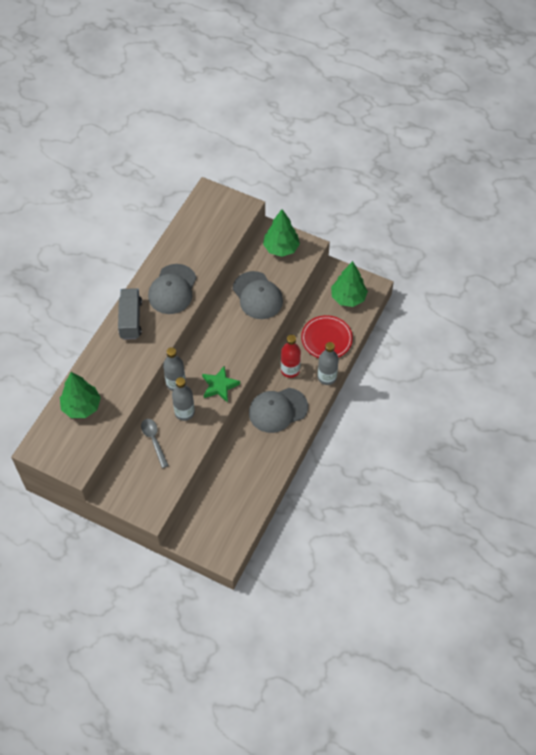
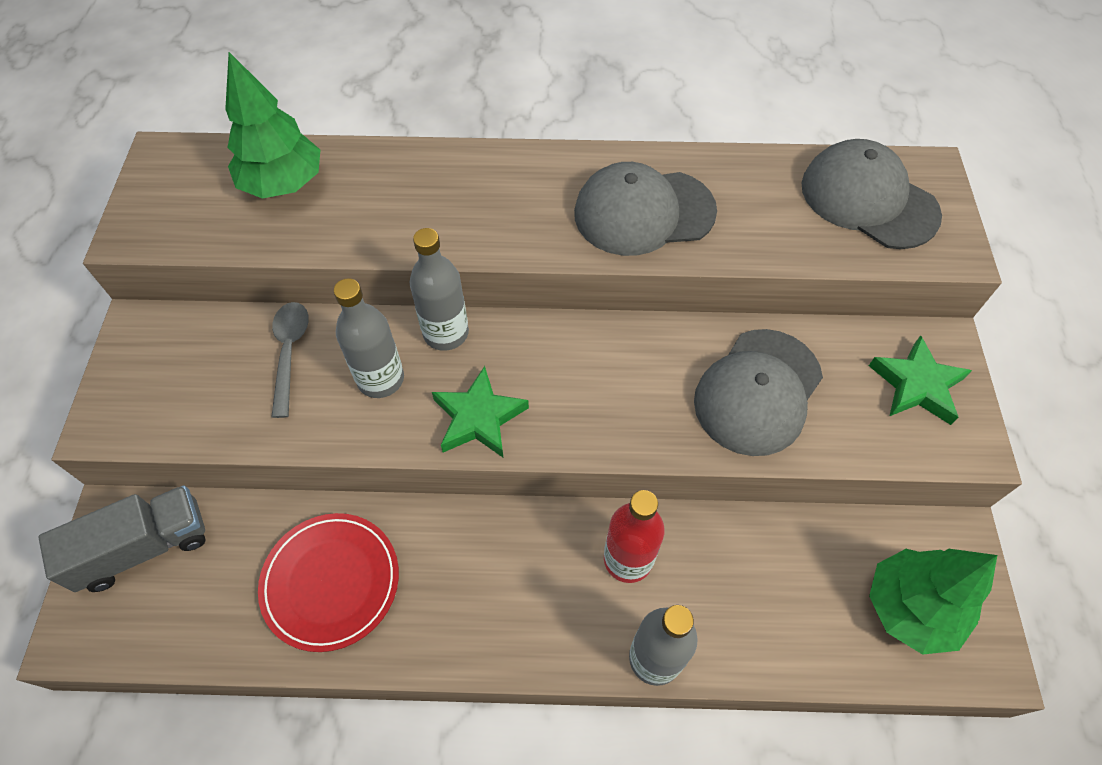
camera: 65 degrees right, 0 degrees up
grey truck [118,288,142,340] -> grey truck moved to [38,485,206,592]
grey spoon [141,419,169,468] -> grey spoon turned 45 degrees counterclockwise [271,302,309,418]
grey cap [249,388,308,433] -> grey cap moved to [802,139,942,249]
green tree [263,209,300,257] -> green star [869,335,972,425]
red plate [301,315,353,358] -> red plate moved to [258,513,399,652]

